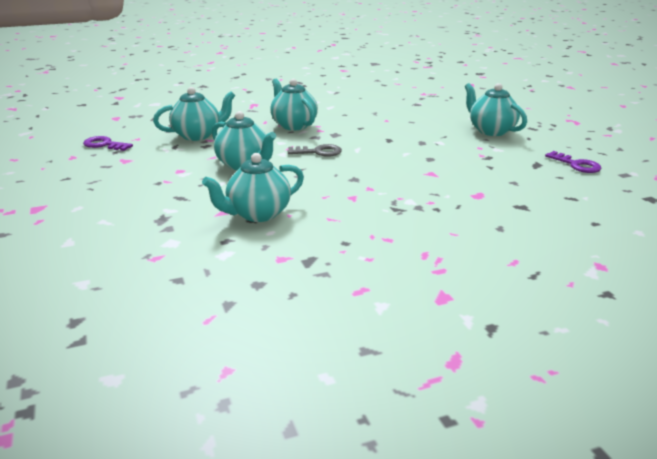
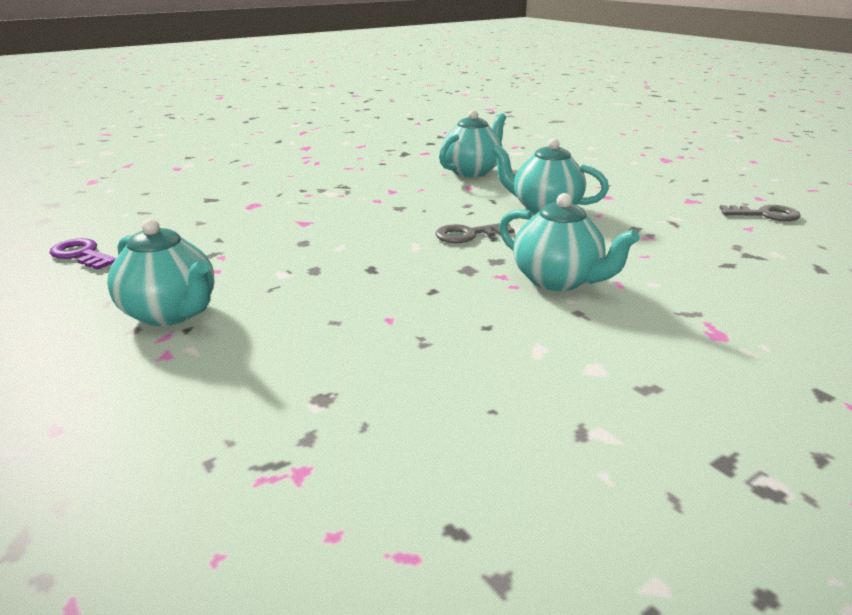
camera: 165 degrees right, 0 degrees up
purple key [83,136,133,151] -> grey key [719,205,801,221]
turquoise teapot [153,87,235,141] -> none

